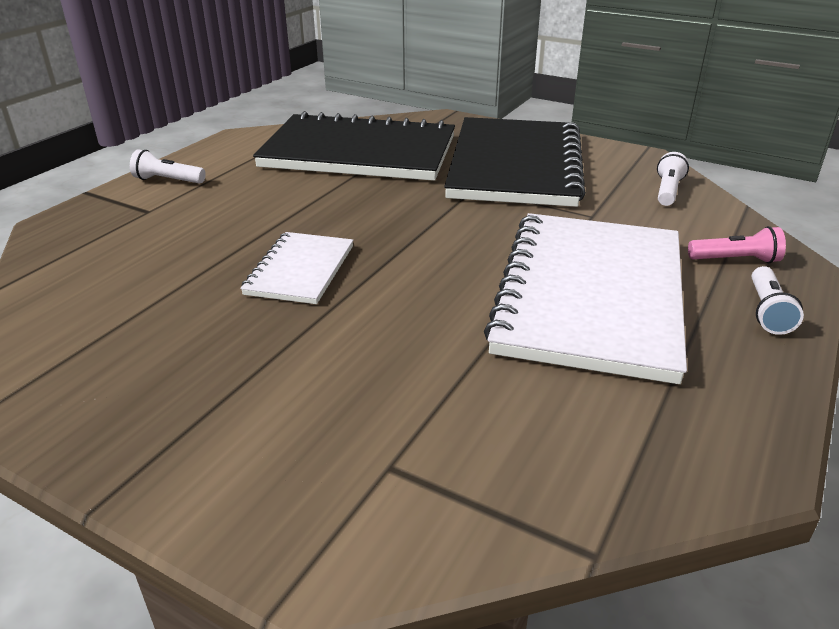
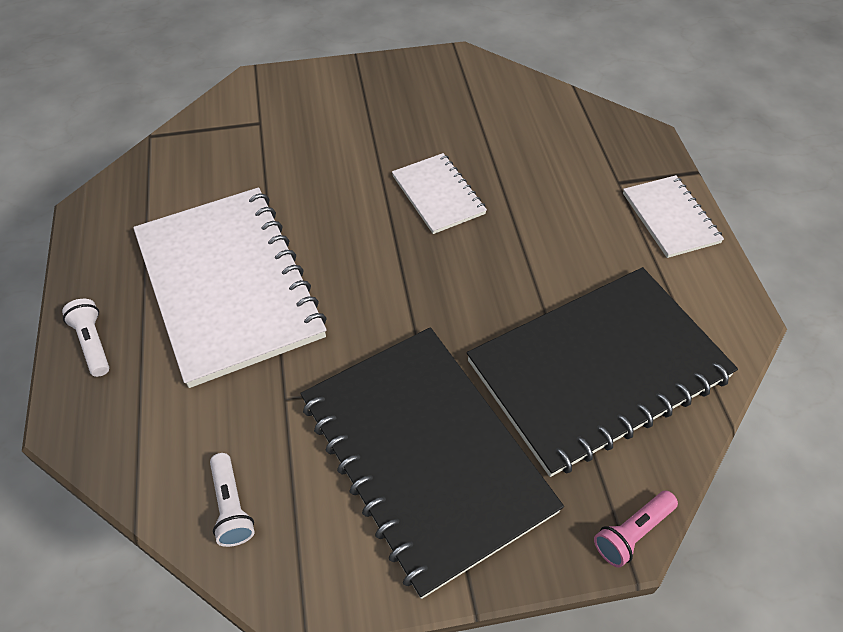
camera: 140 degrees right, 20 degrees up
white flashlight [130,150,206,184] -> white notebook [623,175,724,258]
pink flashlight [688,226,786,263] -> pink flashlight moved to [594,491,678,568]

